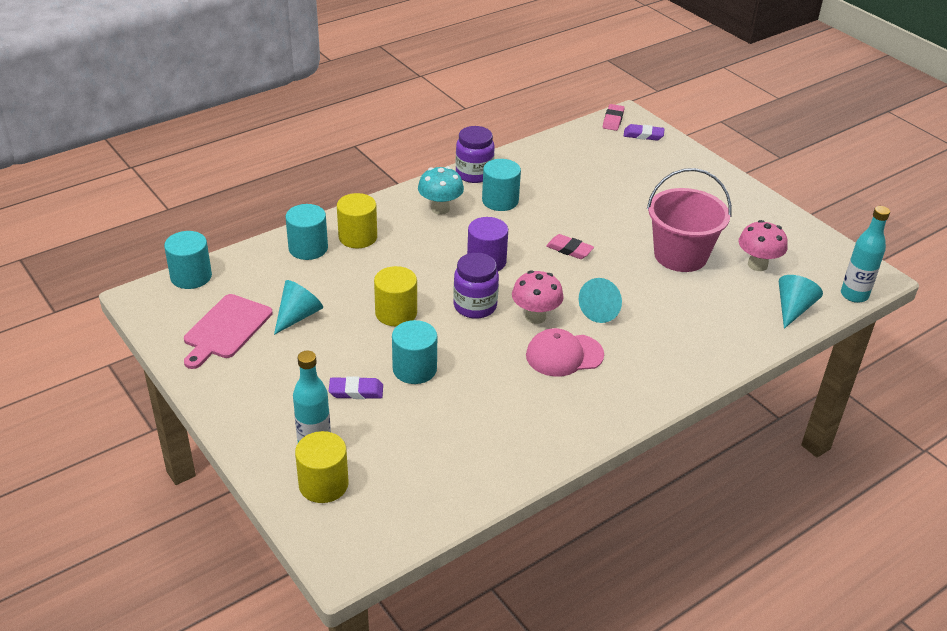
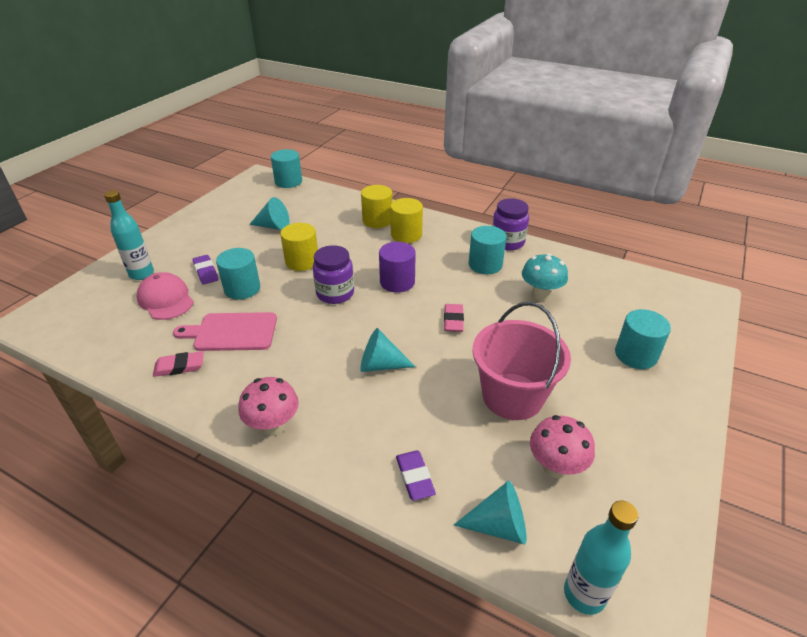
camera: 65 degrees right, 0 degrees up
pink cutting board [184,294,272,369] -> pink cutting board moved to [173,312,277,351]
turquoise cylinder [285,204,328,260] -> turquoise cylinder moved to [615,309,671,369]
yellow cylinder [295,431,349,503] -> yellow cylinder moved to [390,198,423,243]
turquoise mushroom [418,166,464,215] -> turquoise mushroom moved to [522,253,568,301]
pink mushroom [512,270,564,324] -> pink mushroom moved to [238,377,299,436]
pink cap [526,328,604,377] -> pink cap moved to [136,272,194,320]
pink eraser [603,104,625,131] -> pink eraser moved to [153,351,204,377]
purple eraser [624,124,665,141] -> purple eraser moved to [396,451,436,501]

